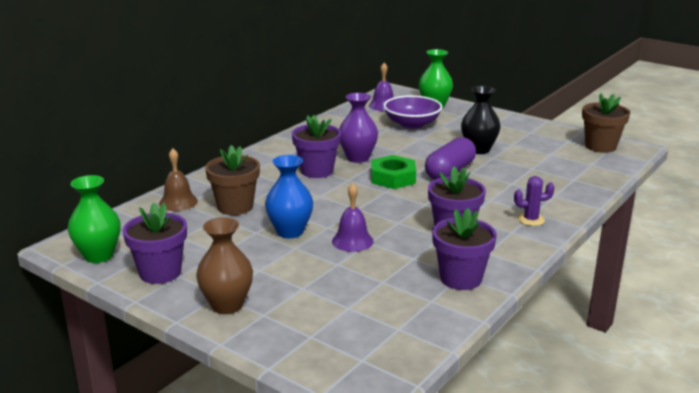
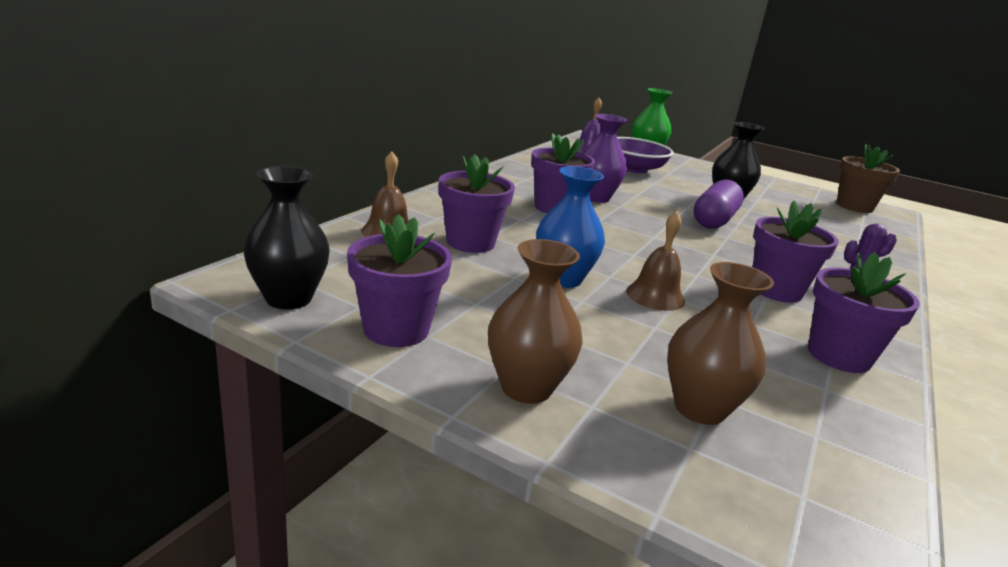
camera: 10 degrees left, 0 degrees up
green vase [68,175,121,263] -> black vase [243,166,330,309]
brown flower pot [205,145,260,215] -> purple flower pot [439,154,515,253]
purple bell [332,183,374,252] -> brown bell [626,211,685,311]
green nut [371,155,416,189] -> none
none -> brown vase [667,262,774,425]

